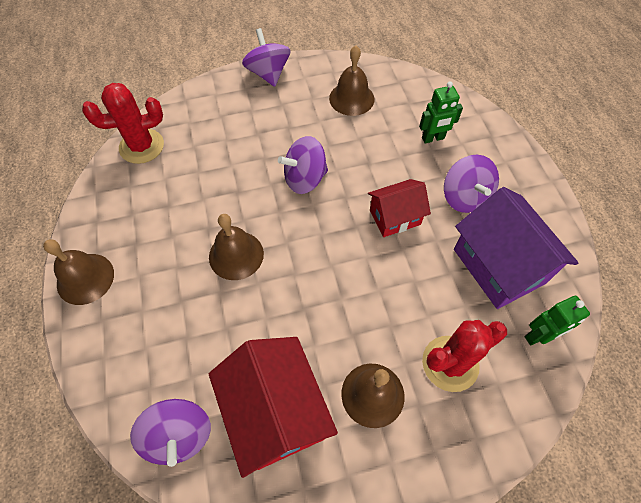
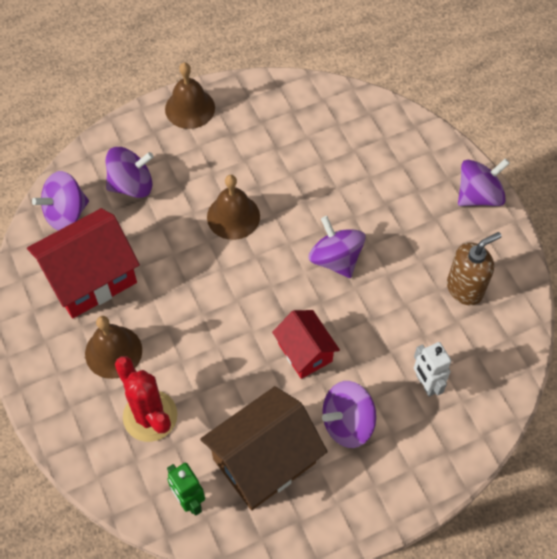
camera: 80 degrees right, 0 degrees up
red cactus [82,83,164,164] -> none
brown bell [329,46,375,116] -> brown soap dispenser [447,232,502,305]
green robot [419,81,463,143] -> white robot [414,342,451,397]
purple house [454,187,578,309] -> brown house [200,386,328,510]
none -> purple spinning top [106,147,154,198]

